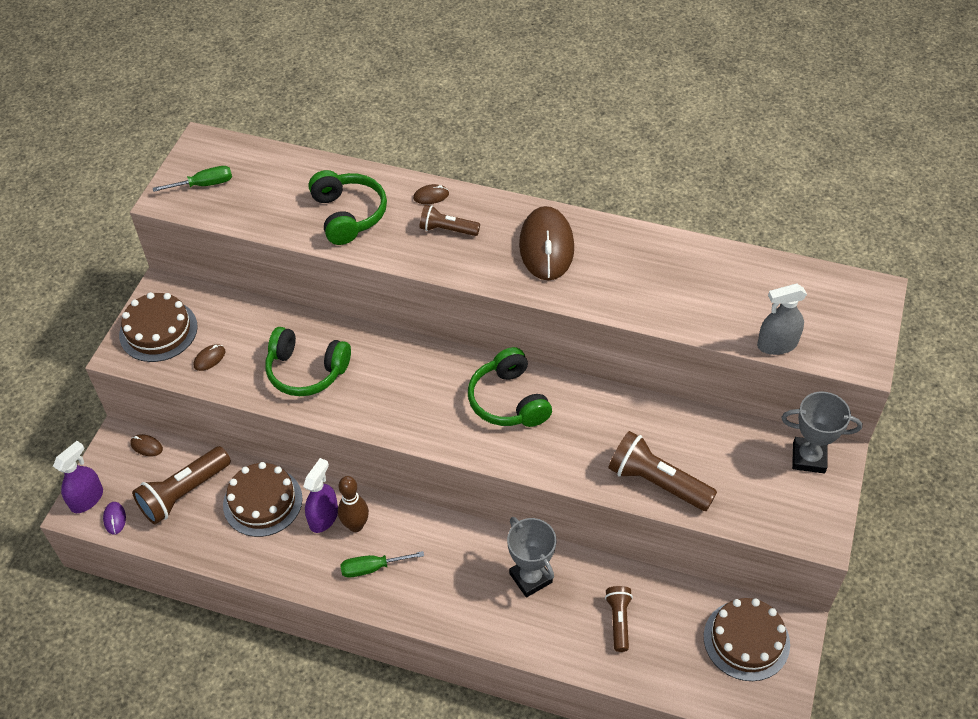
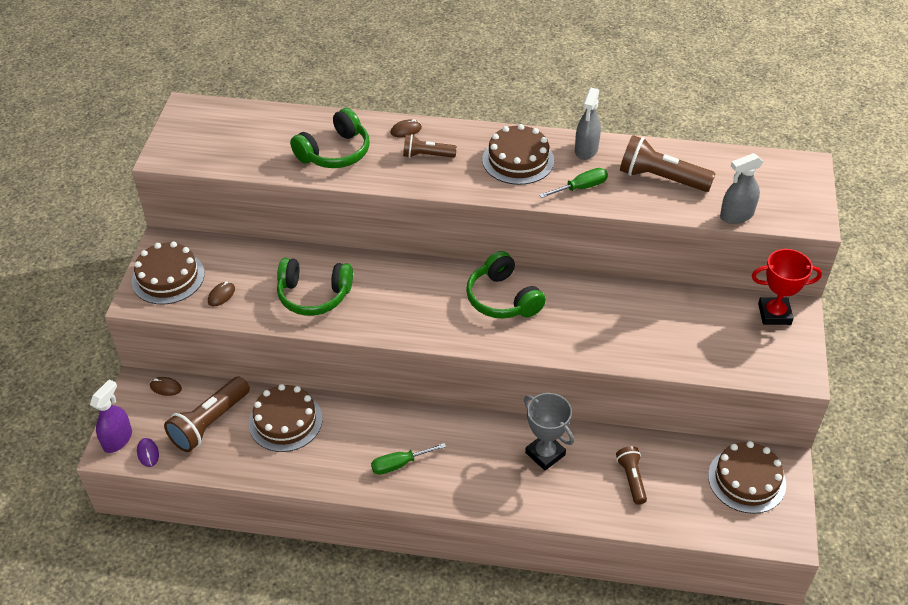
camera: 10 degrees left, 5 degrees down
green screwdriver [153,166,232,192] -> green screwdriver moved to [539,168,608,198]
purple spray bottle [303,458,338,533] -> none
green headphones [308,170,387,245] -> green headphones turned 75 degrees clockwise [290,108,370,168]
brown bowling pin [338,476,369,532] -> none
brown mouse [519,206,574,281] -> brown cake [482,124,554,185]
brown flashlight [608,431,717,511] -> brown flashlight moved to [620,135,716,192]
grey trophy [781,392,862,473] -> red trophy [752,249,822,325]
none -> grey spray bottle [575,88,601,160]

